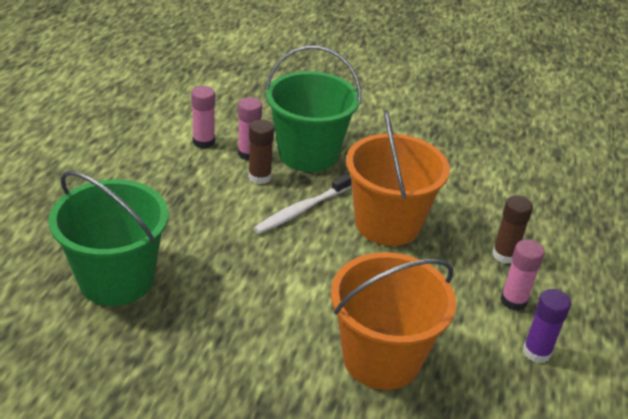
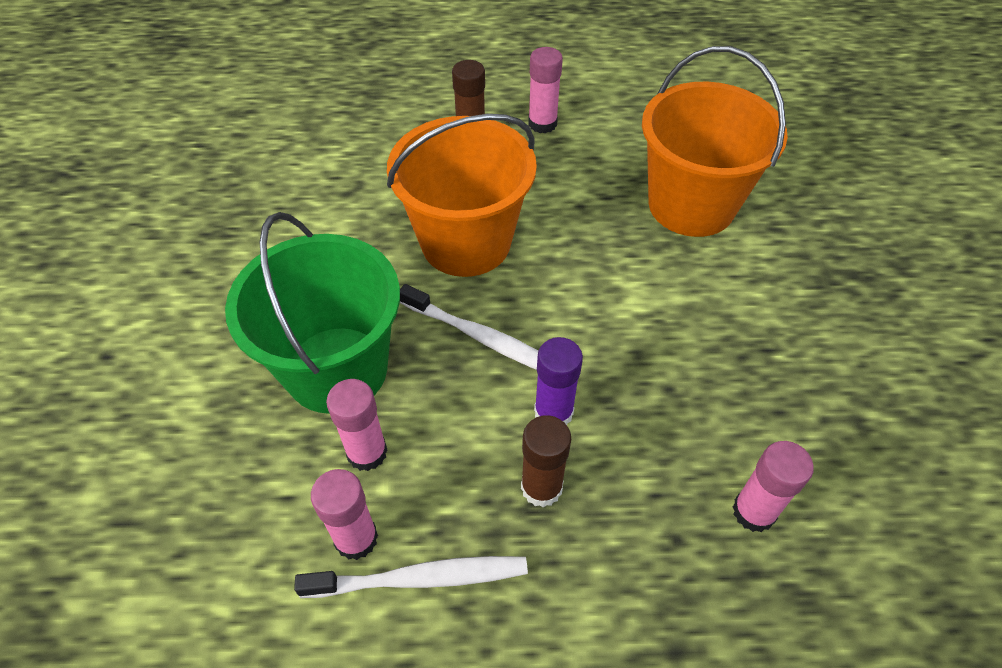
camera: 105 degrees left, 15 degrees up
green bucket [49,171,168,306] -> pink glue stick [733,441,814,532]
brown glue stick [248,119,274,184] -> brown glue stick moved to [521,415,571,507]
purple glue stick [523,289,571,363] -> purple glue stick moved to [534,337,583,425]
none -> white toothbrush [294,556,528,598]

